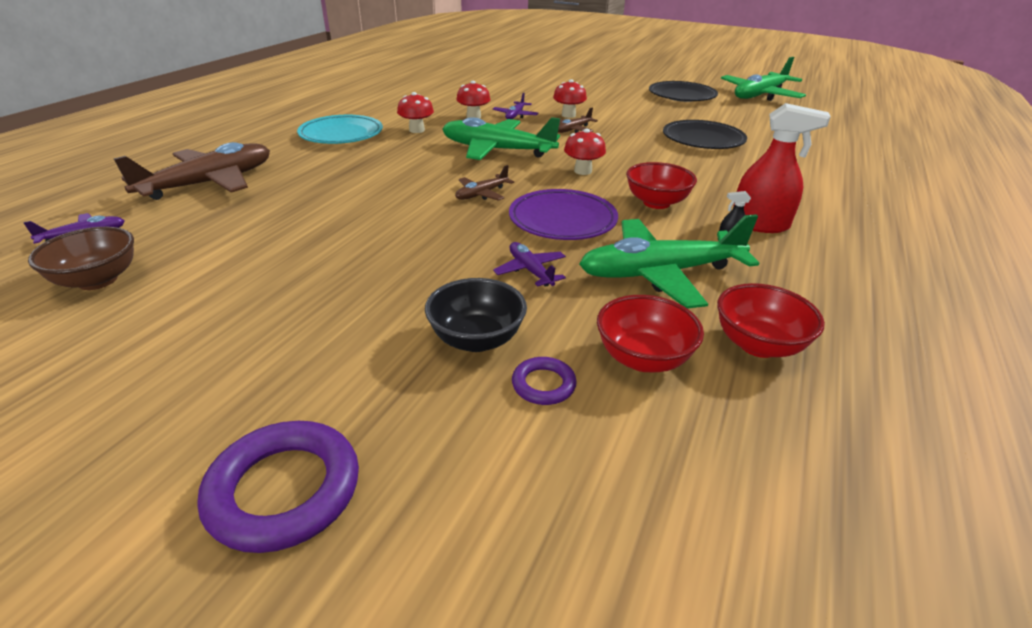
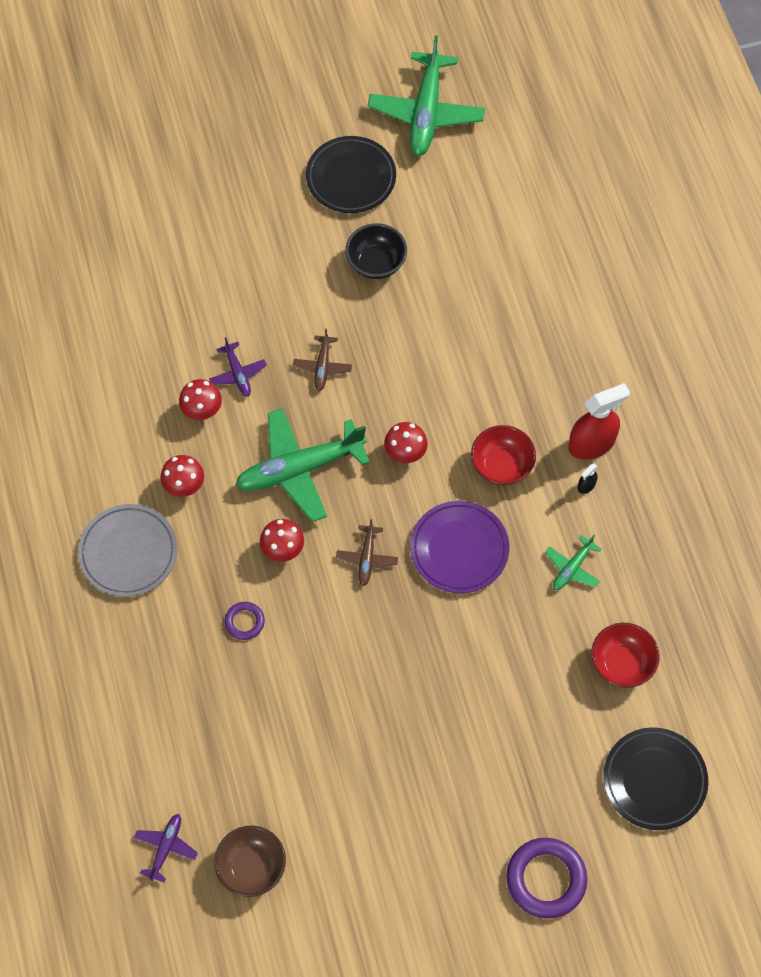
camera: 40 degrees left, 30 degrees up
brown plane [114,142,270,200] -> none
turquoise plate [297,115,383,144] -> grey plate [78,504,177,597]
black bowl [425,278,527,352] -> black bowl moved to [346,223,407,279]
purple plane [493,242,566,287] -> none
purple ring [512,357,577,405] -> purple ring moved to [224,602,265,640]
red mushroom [553,79,587,118] -> red mushroom moved to [260,519,304,562]
green plane [579,214,759,309] -> green plane [545,535,601,590], size x0.47
black plate [663,120,747,149] -> black plate moved to [603,727,708,830]
red bowl [717,283,825,358] -> none

